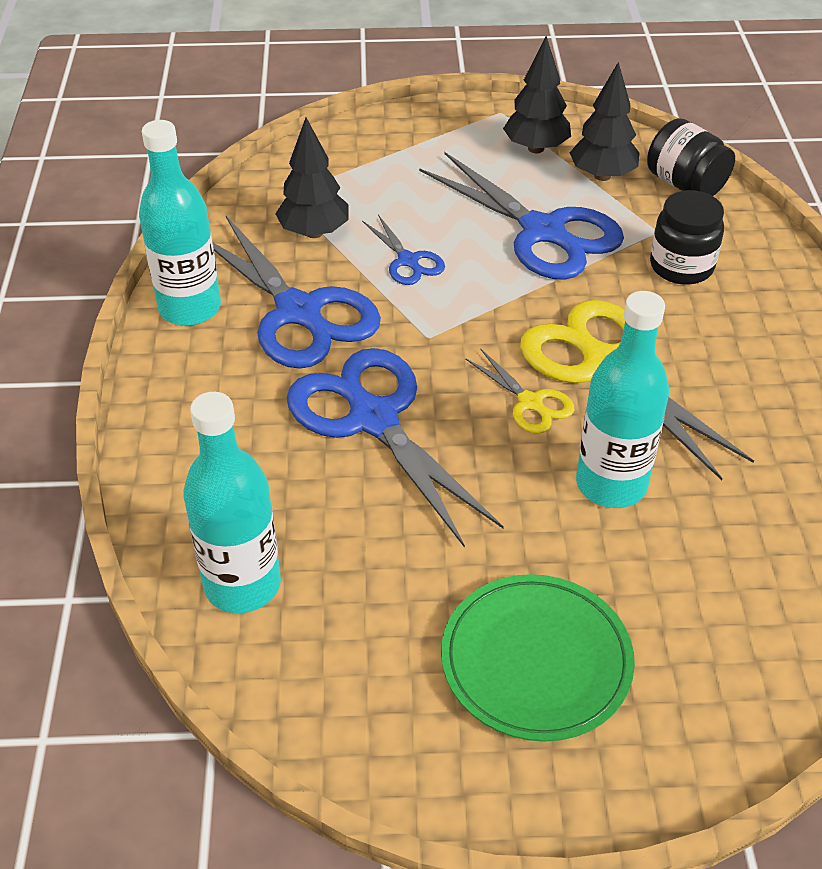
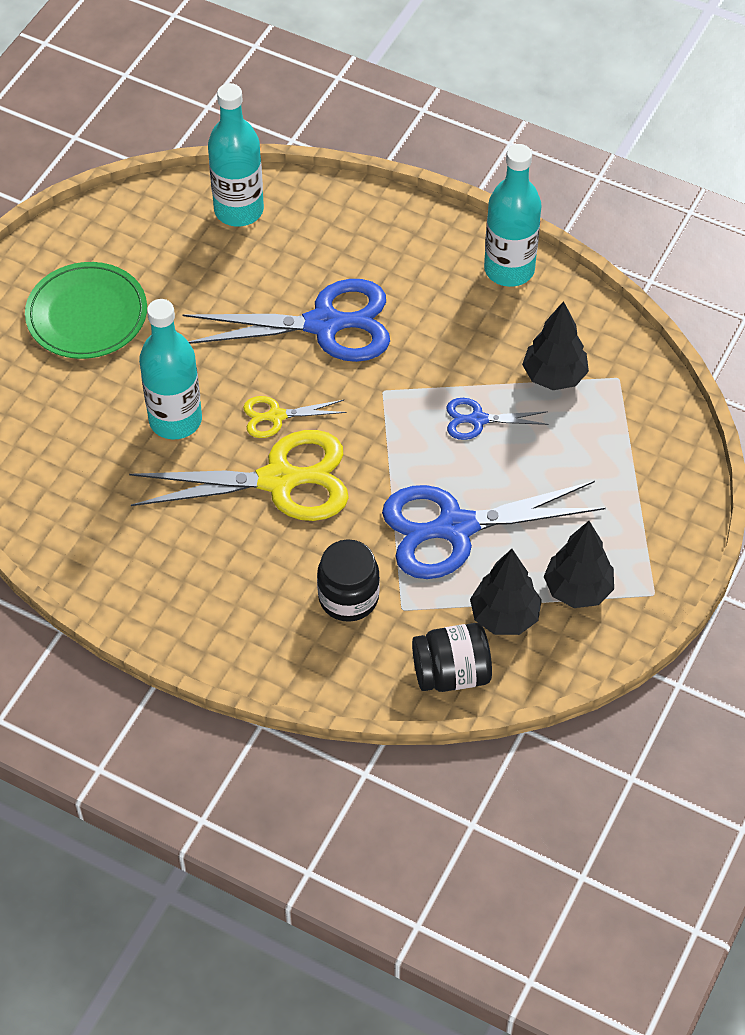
camera: 120 degrees right, 10 degrees up
blue scissors [213,216,381,369] -> none

